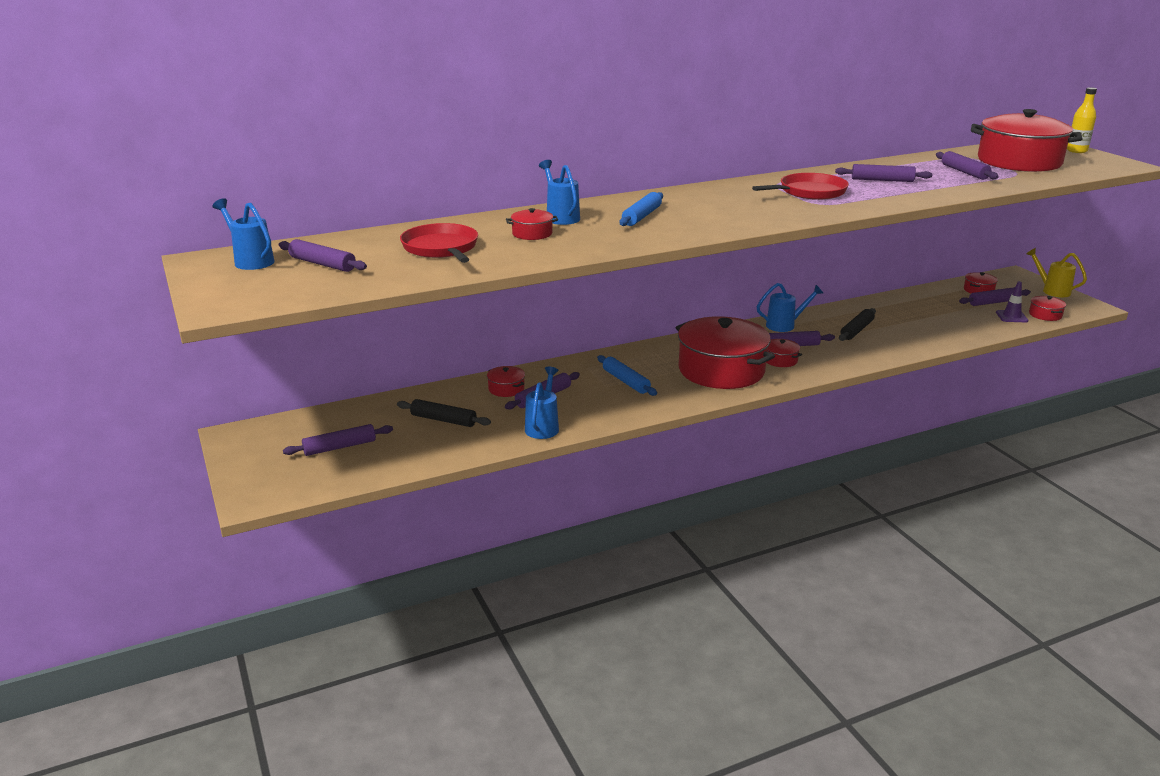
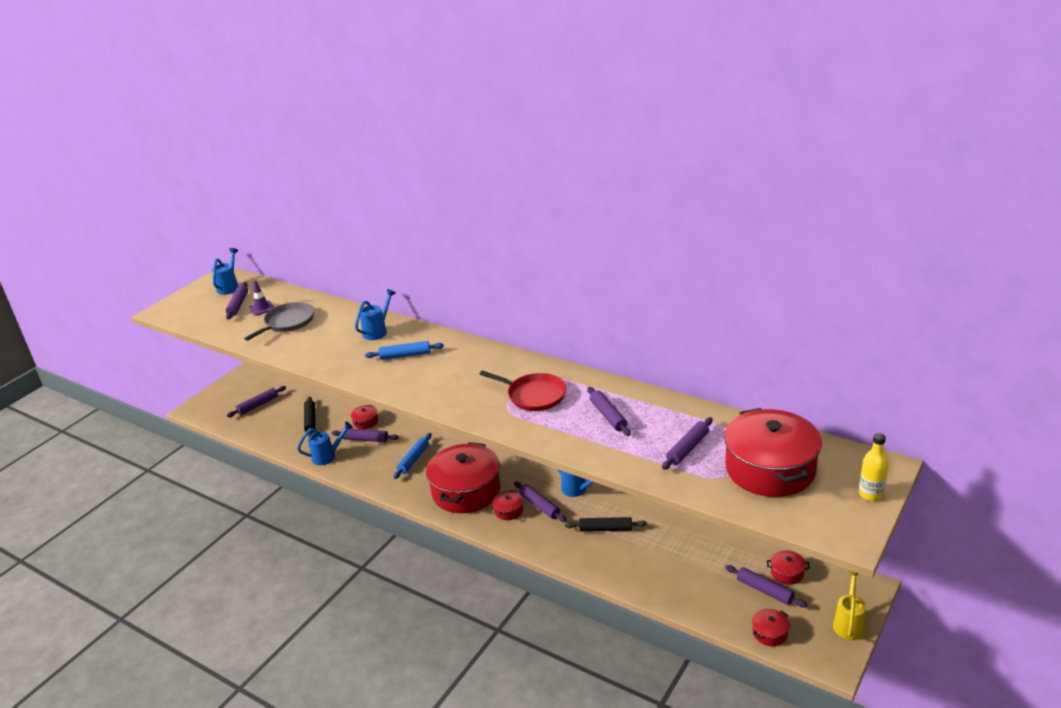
camera: 60 degrees right, 5 degrees up
purple rolling pin [283,424,393,456] -> purple rolling pin turned 75 degrees counterclockwise [227,386,286,417]
red pan [400,223,478,263] -> grey pan [244,302,314,341]
red pot [506,208,558,240] -> none
purple traffic cone [996,281,1028,322] -> purple traffic cone moved to [249,280,274,316]

